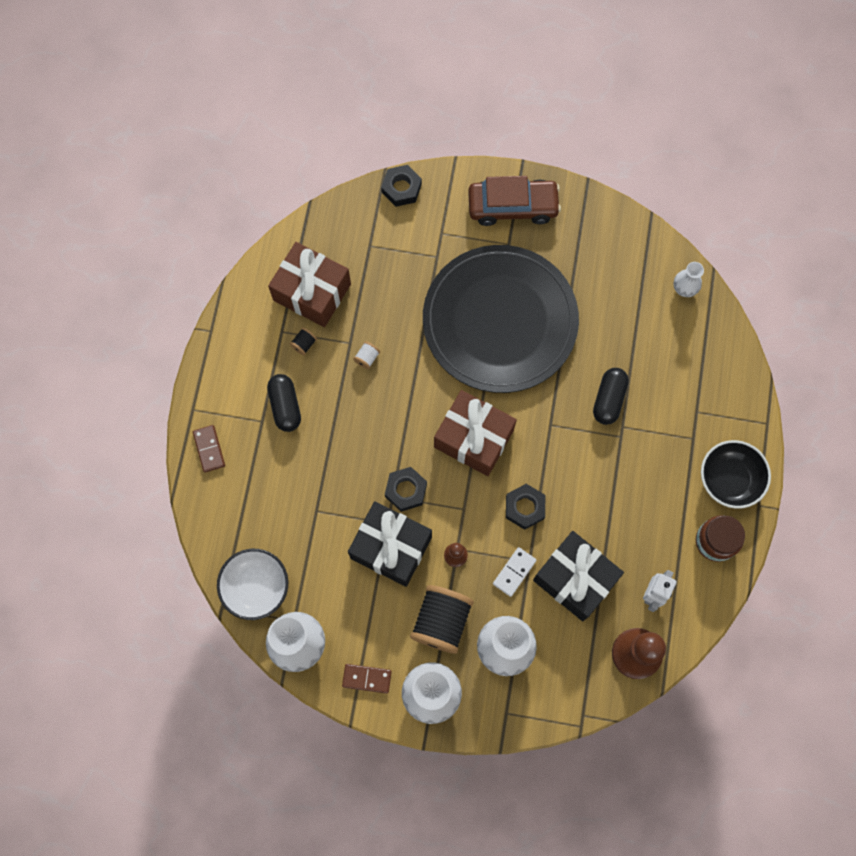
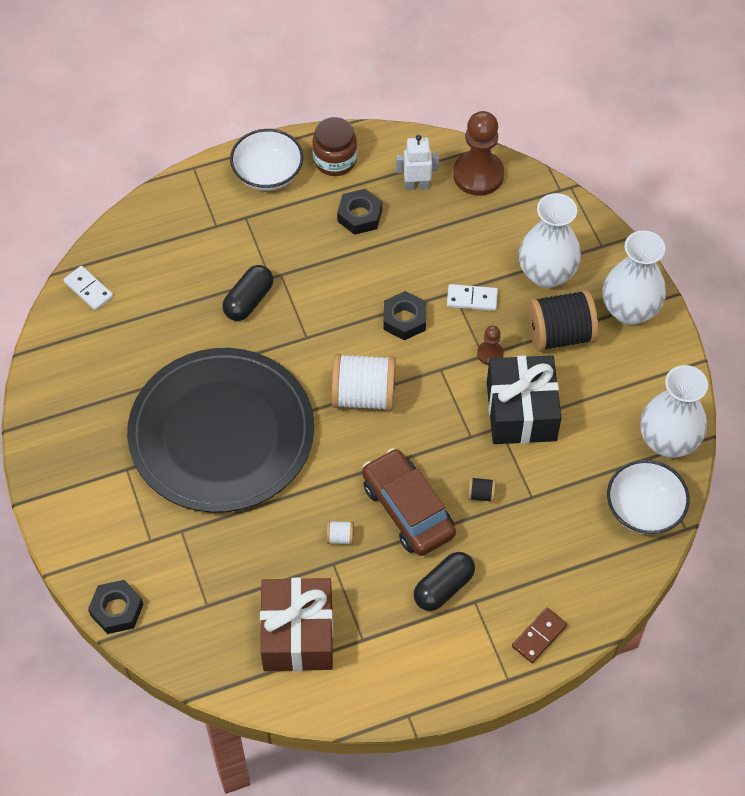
camera: 120 degrees left, 15 degrees down
black spool [290,328,317,355] -> black spool moved to [468,477,496,502]
brown domino [342,664,392,694] -> none
black nut [385,467,427,512] -> black nut moved to [337,189,382,235]
brown gift [434,390,517,476] -> white spool [332,353,396,411]
brown car [468,176,561,226] -> brown car moved to [362,448,456,556]
black gift [533,531,624,621] -> none
black capsule [593,368,629,425] -> black capsule turned 45 degrees counterclockwise [222,265,273,321]
white vase [673,262,704,297] -> white domino [63,266,113,311]
black bowl [701,440,771,509] -> white bowl [230,129,303,191]

